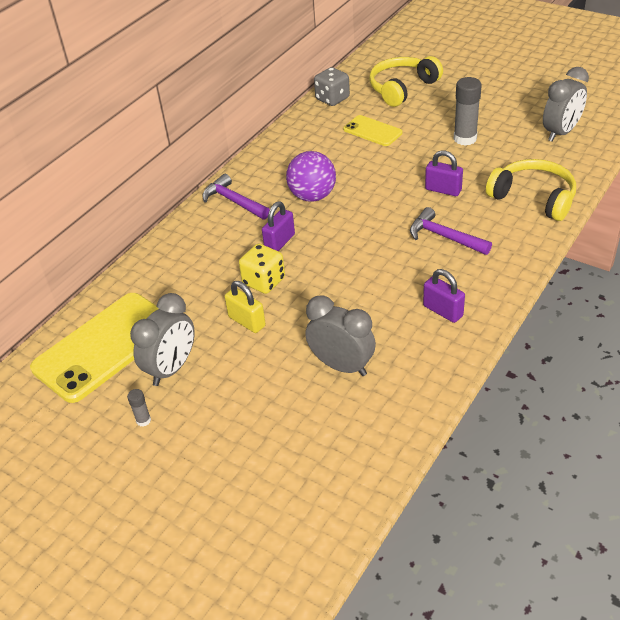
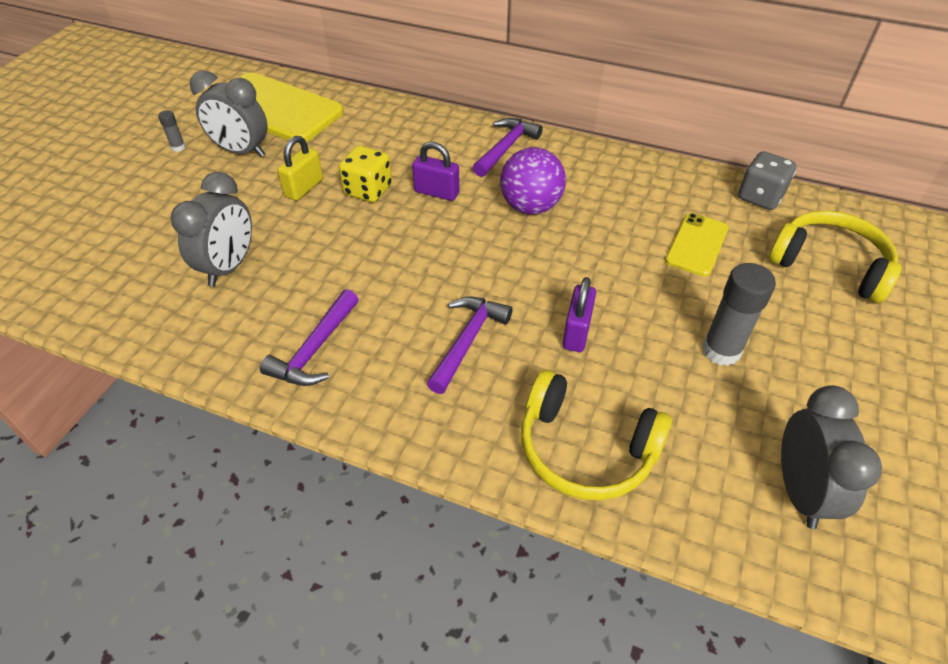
camera: 75 degrees right, 5 degrees up
purple padlock [423,269,465,323] -> purple hammer [260,289,359,386]
yellow headphones [486,159,576,221] -> yellow headphones turned 90 degrees clockwise [521,370,672,500]
grey clock [543,67,589,142] -> grey clock turned 120 degrees counterclockwise [781,385,882,529]

